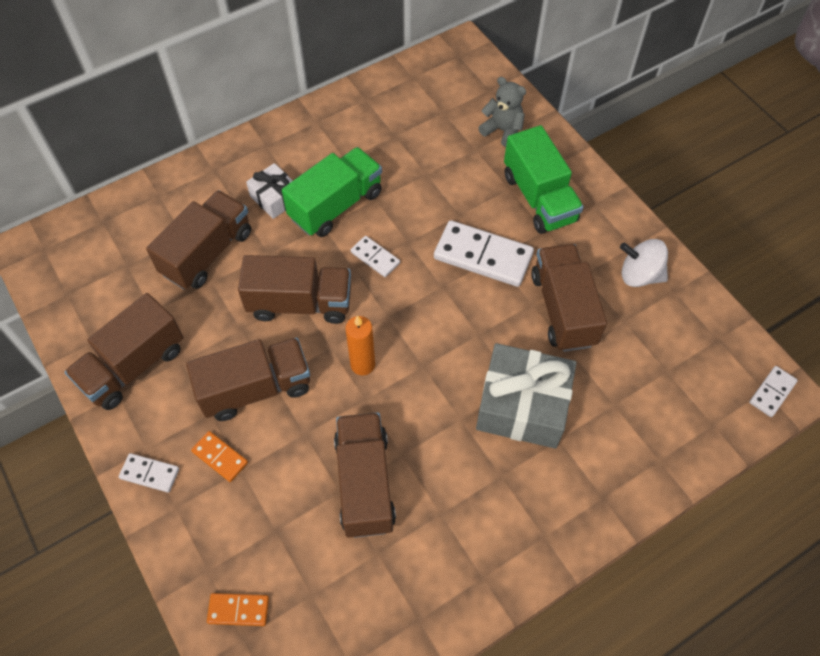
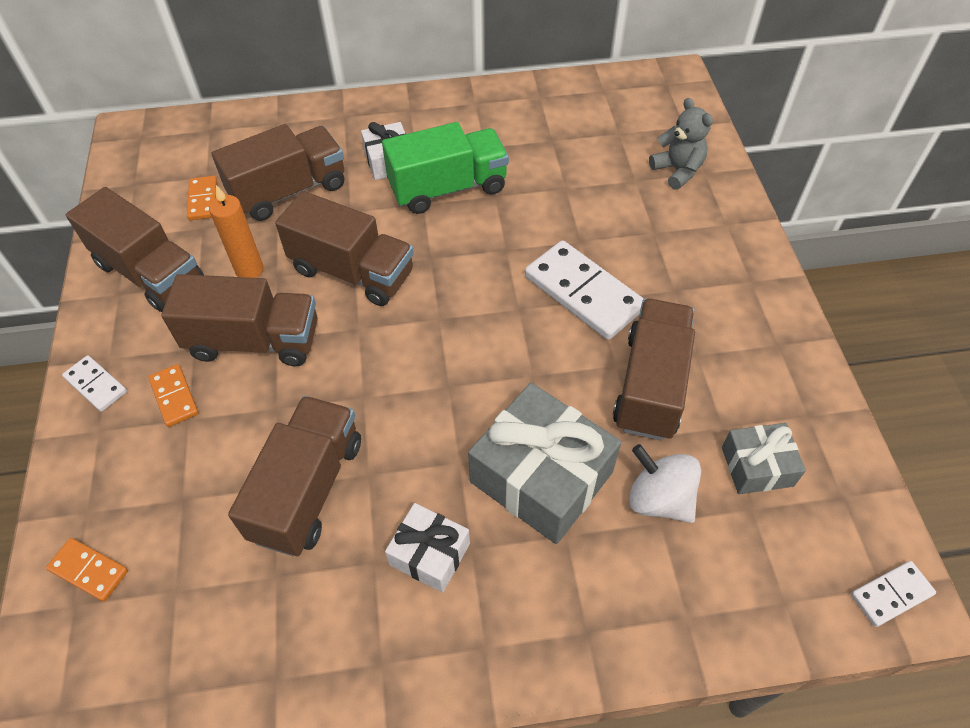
camera: 25 degrees right, 5 degrees down
brown truck [65,293,184,410] -> brown truck turned 120 degrees counterclockwise [66,187,204,312]
orange candle [345,315,375,375] -> orange candle moved to [209,185,263,278]
white domino [351,236,400,277] -> none
green truck [504,125,584,234] -> none
white spinning top [620,239,668,287] -> white spinning top moved to [629,444,701,523]
none -> orange domino [187,176,217,220]
none -> white gift [385,503,470,592]
none -> grey gift [722,423,806,494]

